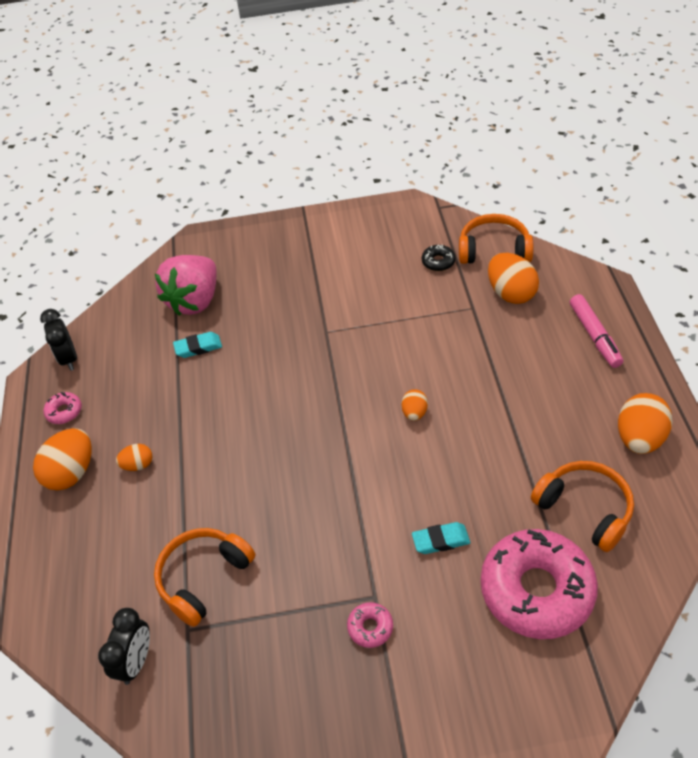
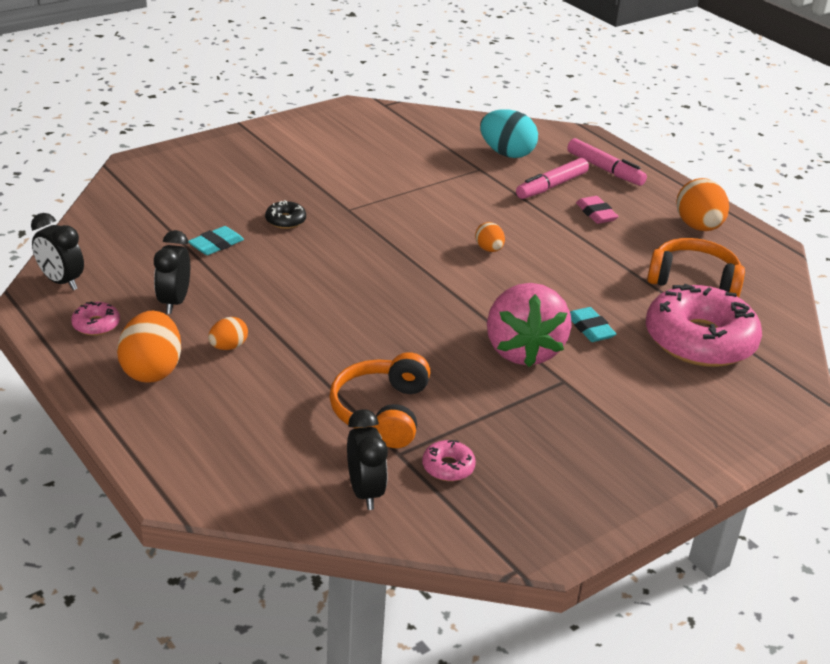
camera: 35 degrees left, 15 degrees down
pink strawberry [155,255,217,316] -> pink strawberry moved to [487,283,572,367]
pink donut [347,602,393,648] -> pink donut moved to [422,440,476,481]
turquoise eraser [412,522,470,554] -> turquoise eraser turned 75 degrees counterclockwise [570,307,616,342]
black donut [422,245,455,271] -> black donut moved to [265,200,306,229]
orange headphones [459,214,534,264] -> none
orange egg [488,253,539,304] -> turquoise egg [480,109,538,158]
none -> black clock [154,230,190,314]
none -> pink marker [516,158,589,199]
none -> pink eraser [576,196,619,224]

